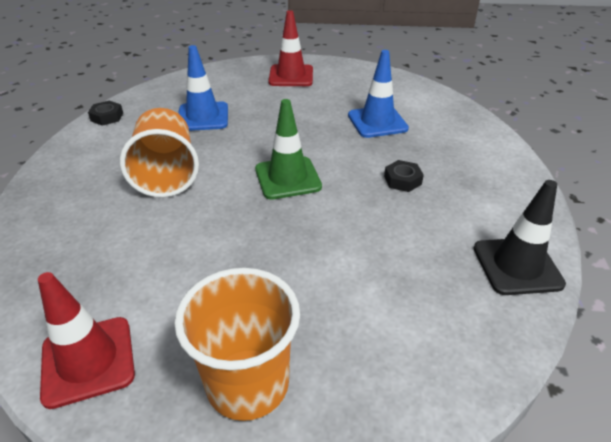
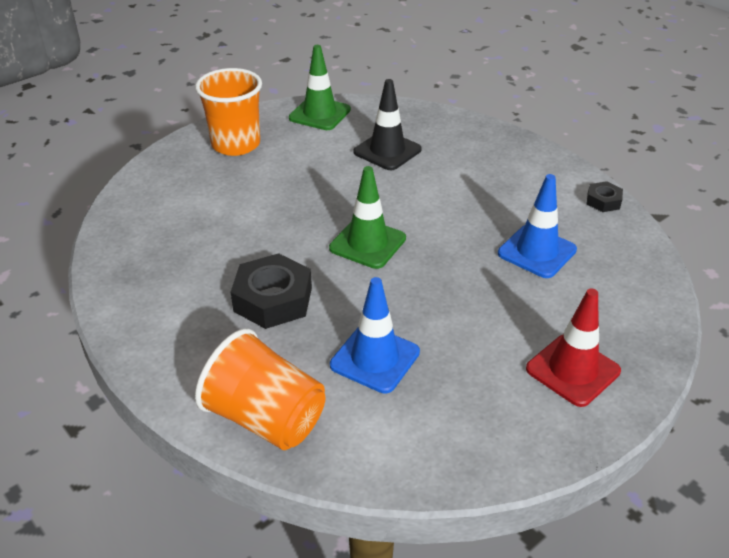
camera: 135 degrees right, 0 degrees up
red traffic cone [38,272,135,409] -> green traffic cone [289,45,351,130]
orange cup [120,108,199,198] -> orange cup moved to [195,328,326,450]
black nut [384,160,424,192] -> black nut [231,253,312,329], size x1.92
black traffic cone [474,180,566,295] -> black traffic cone moved to [353,79,422,170]

